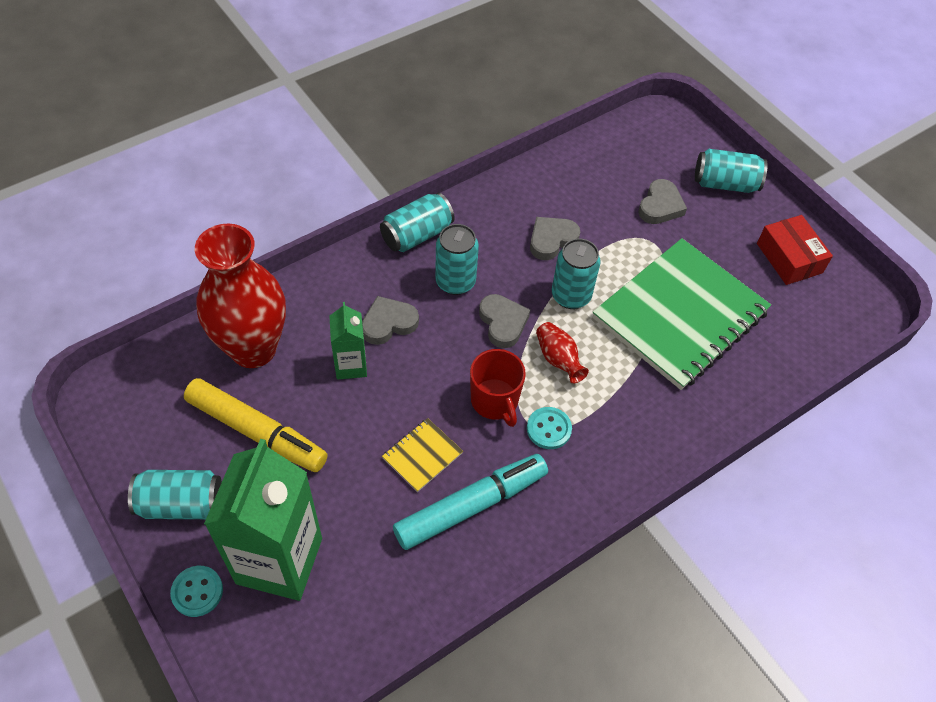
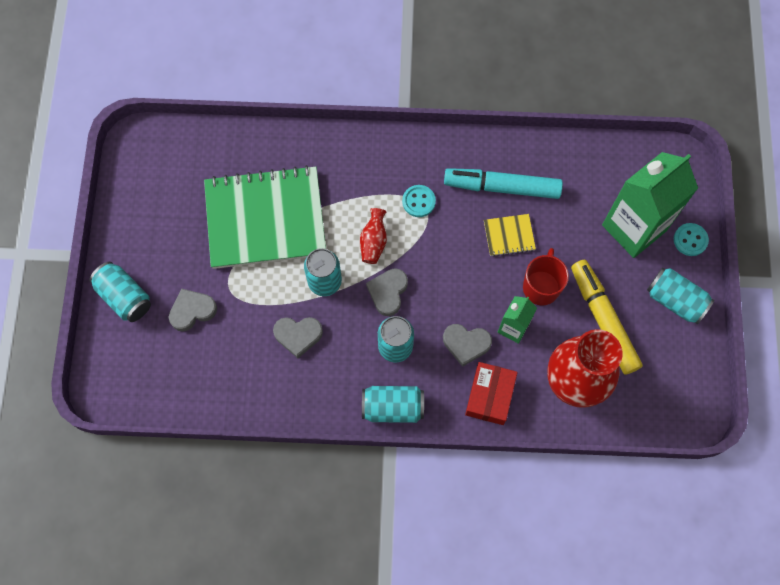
camera: 140 degrees left, 15 degrees up
red mug [470,349,526,427] -> red mug moved to [523,248,569,306]
red box [757,215,833,285] -> red box moved to [465,362,518,425]

